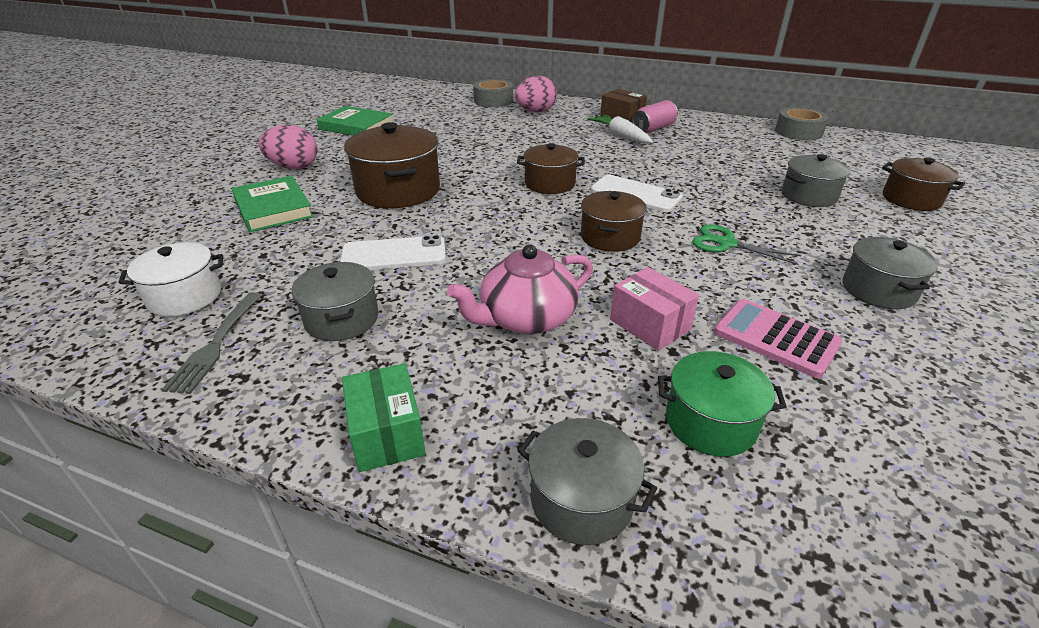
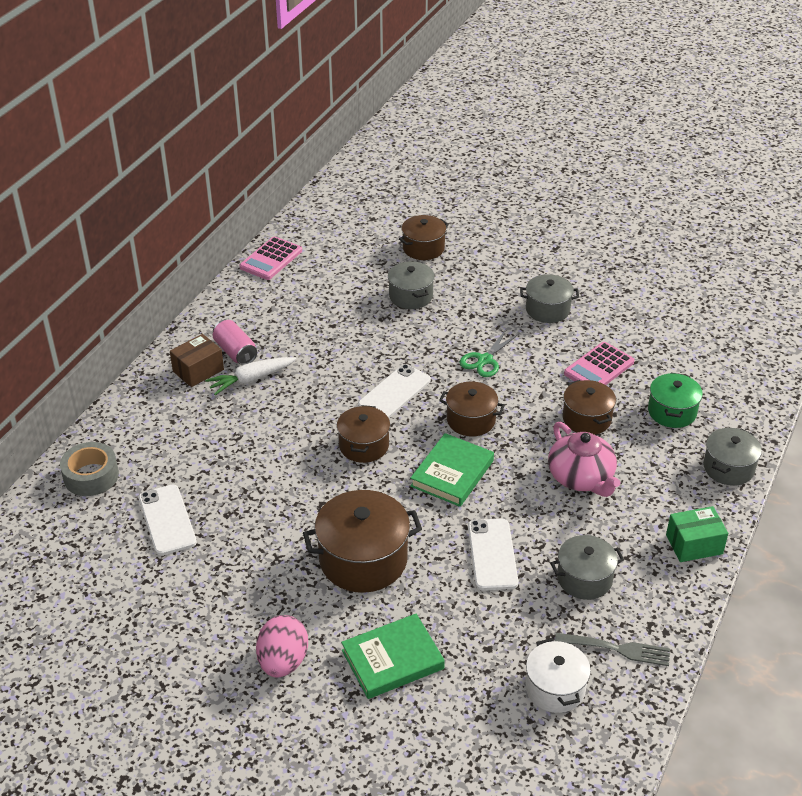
camera: 85 degrees left, 5 degrees up
green book [317,106,394,136] -> green book moved to [410,433,494,507]
pink egg [515,76,557,112] -> none
pink box [610,267,699,351] -> brown pot [563,380,616,435]
grey tape [775,107,829,141] -> pink calculator [240,236,302,280]
none -> white phone [139,485,197,555]

